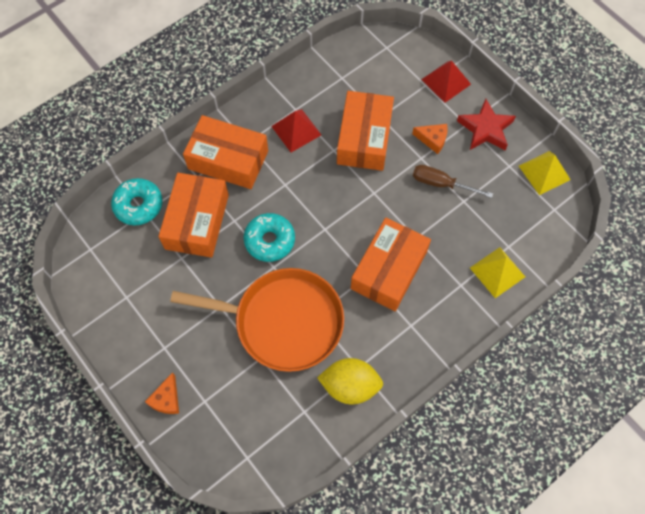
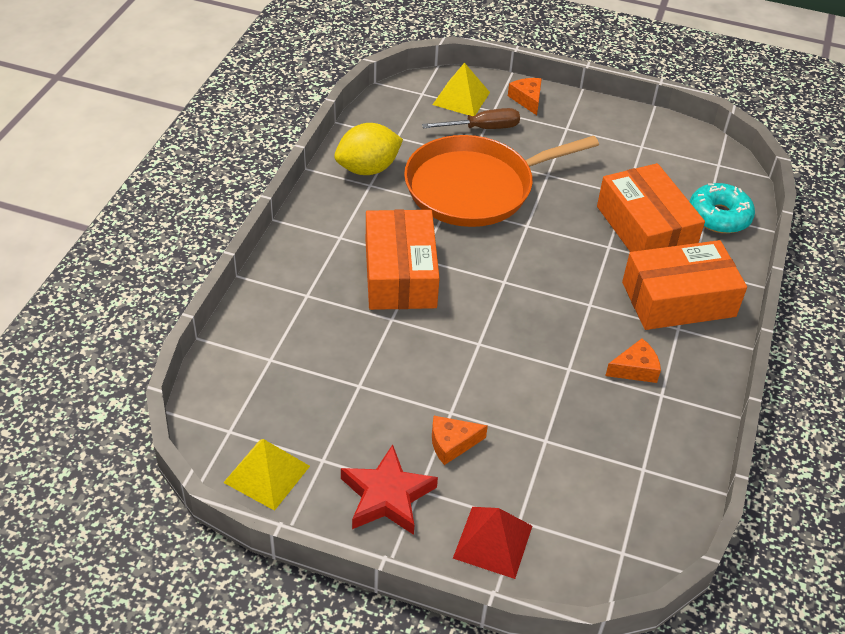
camera: 145 degrees right, 20 degrees down
turquoise donut [244,213,295,262] -> none
red pyramid [271,109,321,152] -> orange cheese [605,338,661,383]
orange box [337,91,394,171] -> none
brown screwdriver [413,165,493,198] -> brown screwdriver moved to [422,108,520,129]
yellow pyramid [470,247,525,298] -> yellow pyramid moved to [432,62,490,116]

